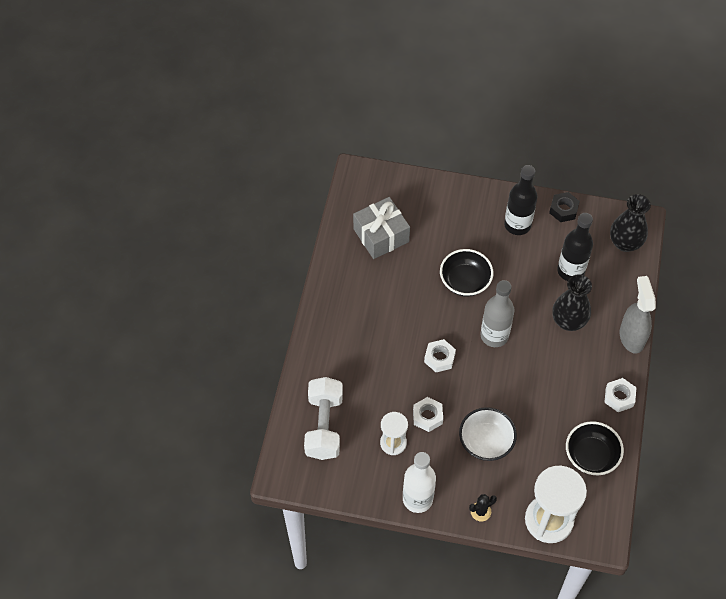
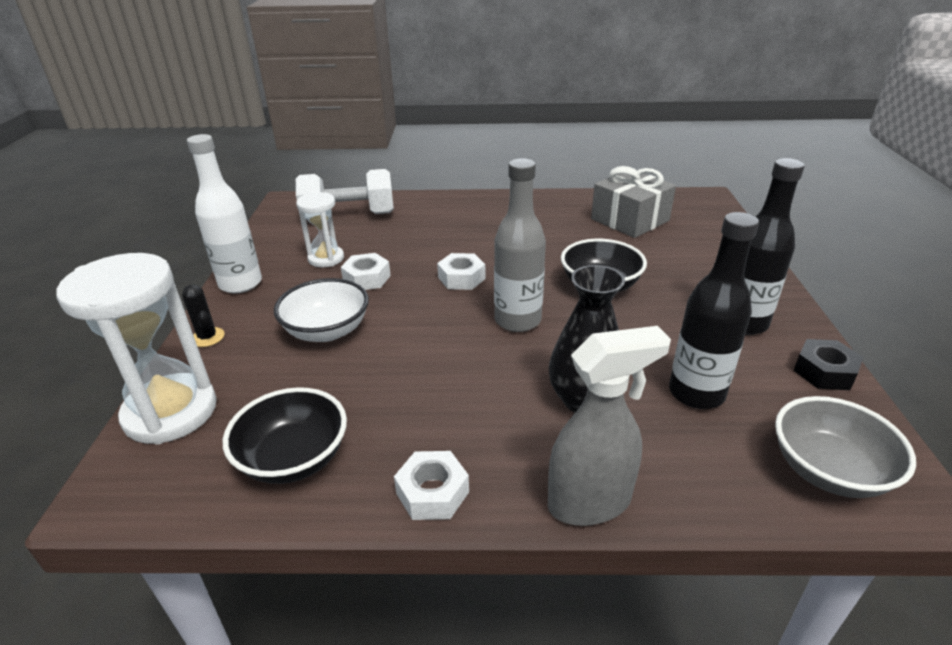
camera: 80 degrees right, 25 degrees down
black vase [610,194,651,252] -> grey bowl [775,396,916,498]

